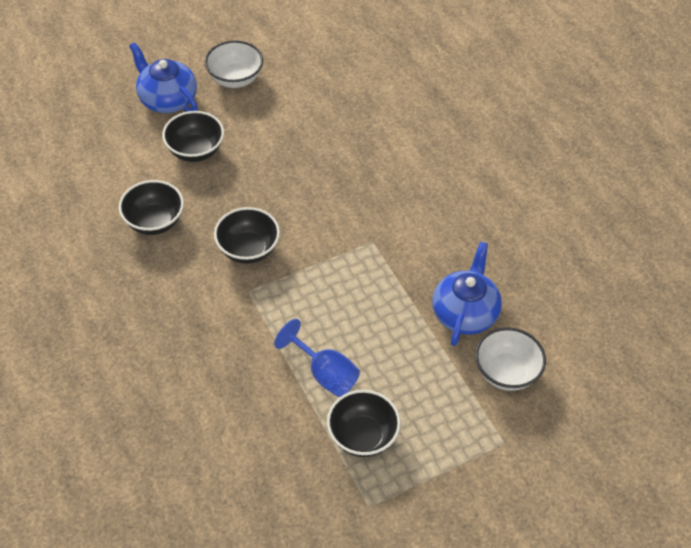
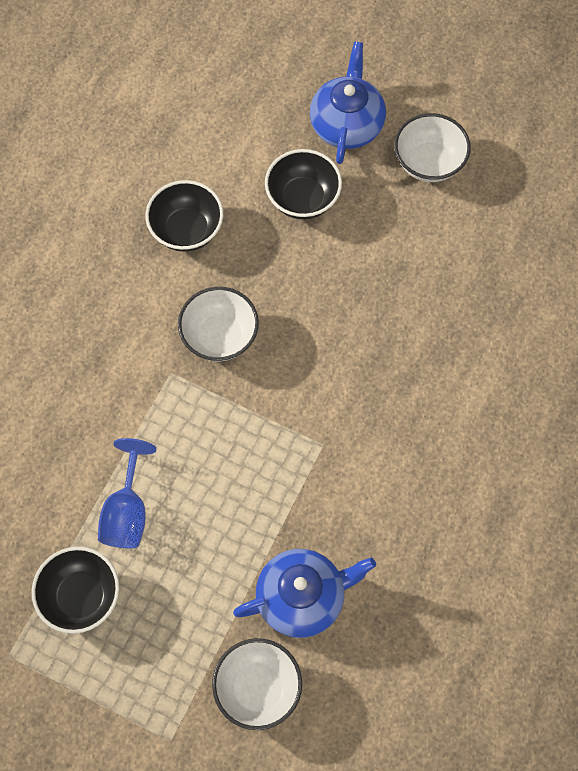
camera: 55 degrees right, 15 degrees up
black bowl [214,207,280,264] -> white bowl [178,287,259,361]

